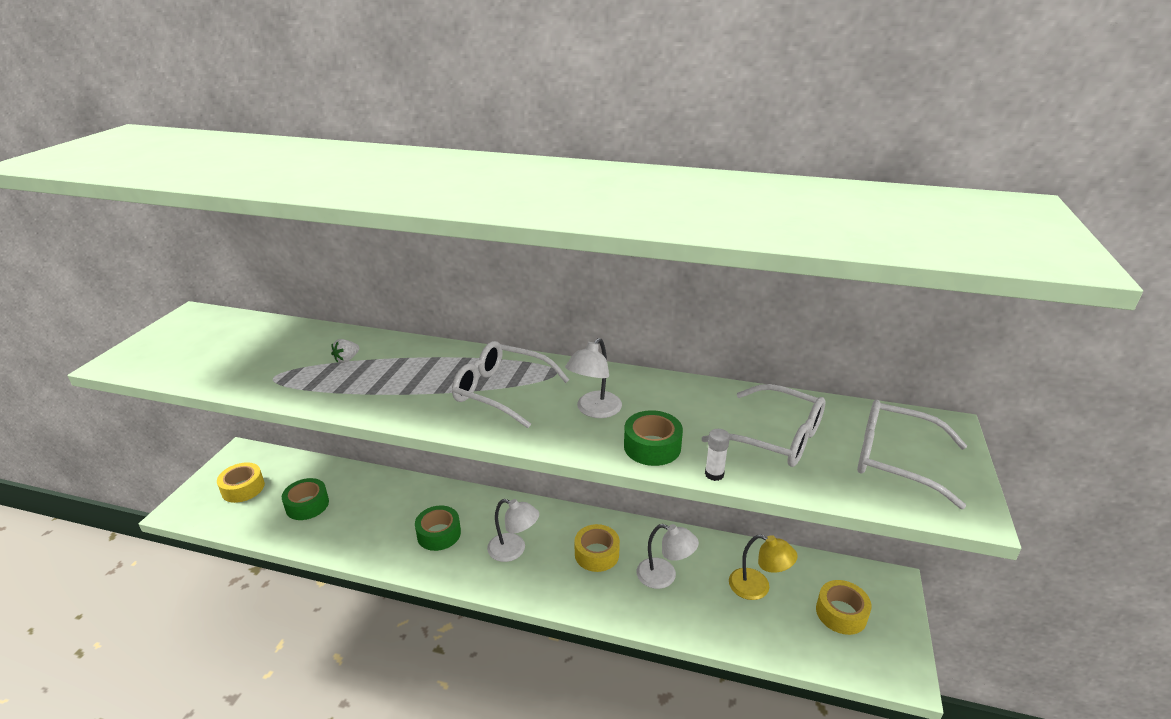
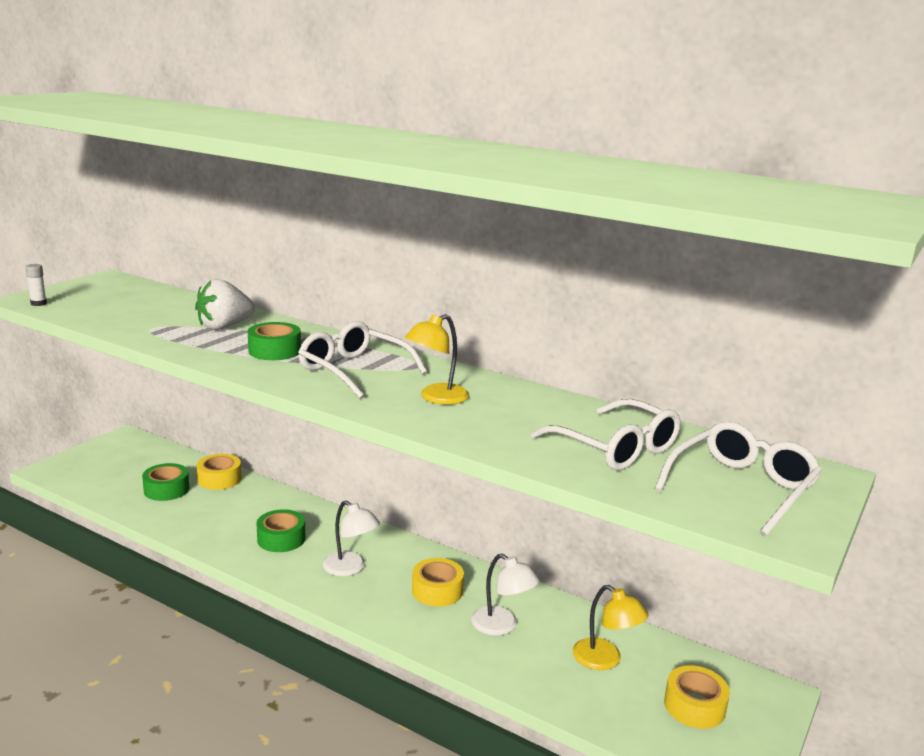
camera: 15 degrees right, 10 degrees down
yellow tape [217,462,265,503] -> yellow tape moved to [197,454,242,490]
white strawberry [331,339,359,363] -> white strawberry [195,279,255,330], size x2.06
white lamp [565,338,622,418] -> yellow lamp [405,314,469,405]
green tape [624,410,683,466] -> green tape moved to [248,322,301,360]
white glue stick [705,429,730,481] -> white glue stick moved to [25,264,47,306]
white glasses [857,400,967,509] -> white glasses turned 90 degrees clockwise [655,422,822,536]

